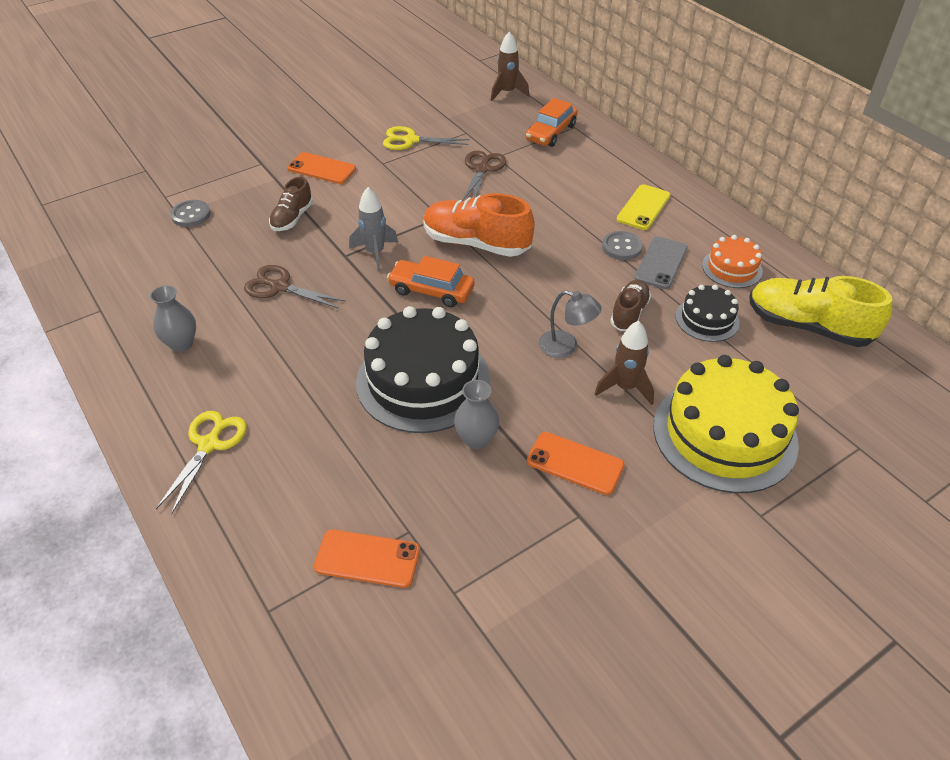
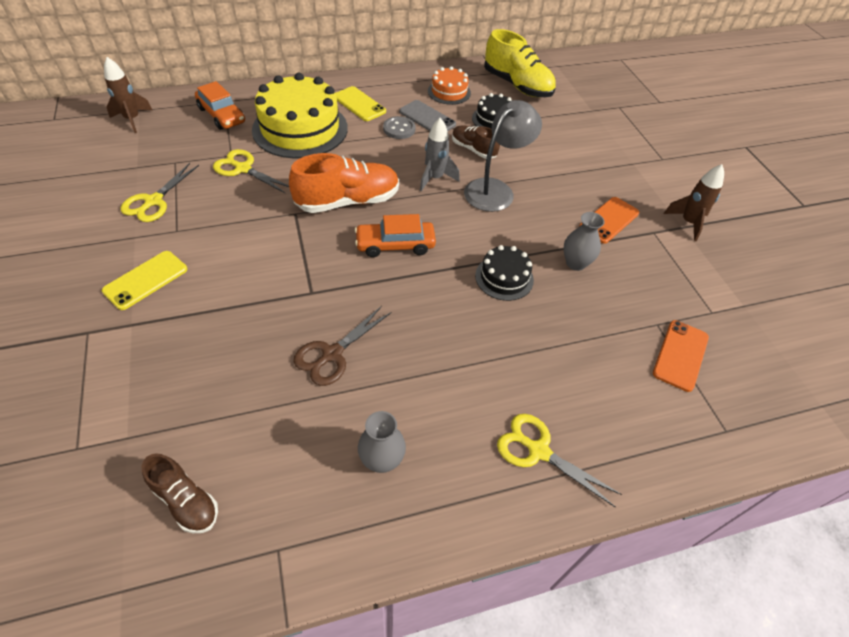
camera: 75 degrees left, 5 degrees up
grey button [170,200,211,227] -> none
brown shoe [269,177,313,231] -> brown shoe moved to [142,453,218,533]
orange phone [287,152,356,184] -> yellow phone [102,251,187,310]
grey rocket [349,187,398,271] -> grey rocket moved to [420,118,460,191]
black cake [356,306,490,433] -> black cake [475,245,534,301], size x0.50
orange car [387,256,475,307] -> orange car turned 45 degrees clockwise [355,214,436,257]
orange shoe [423,193,535,257] -> orange shoe turned 150 degrees counterclockwise [289,153,399,213]
brown scissors [462,151,506,201] -> yellow scissors [213,149,289,194]
grey lamp [539,290,601,358] -> grey lamp [464,100,542,212], size x1.61
brown rocket [595,321,654,405] -> brown rocket moved to [664,164,724,241]
yellow cake [653,355,799,493] -> yellow cake moved to [252,73,348,158]
yellow shoe [749,276,892,347] -> yellow shoe turned 90 degrees counterclockwise [484,29,556,97]

